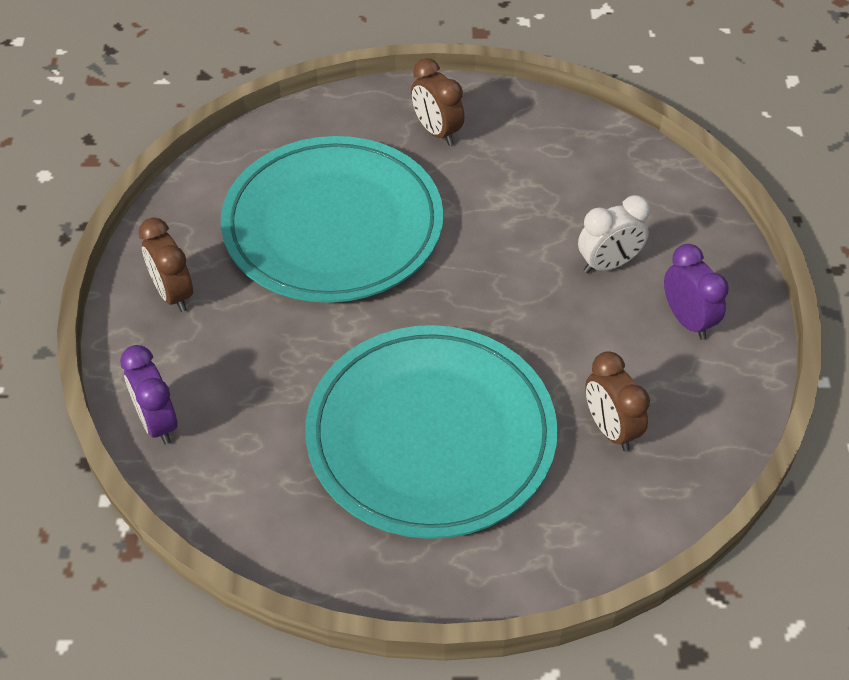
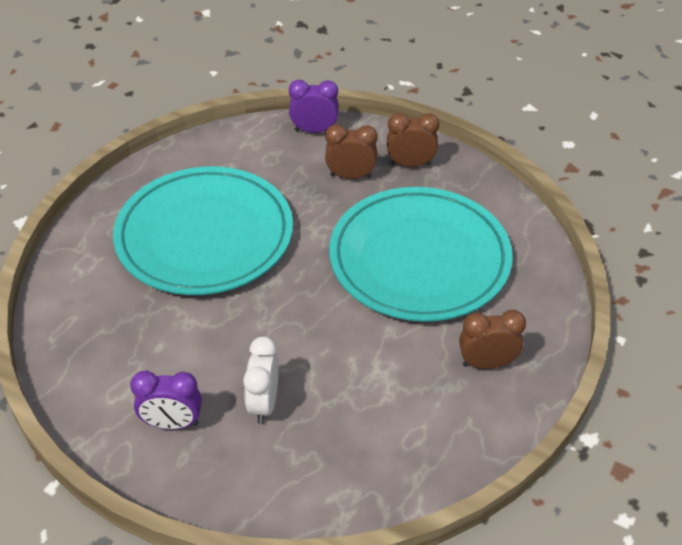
camera: 120 degrees right, 5 degrees down
brown clock [585,351,650,451] -> brown clock moved to [325,124,378,179]

